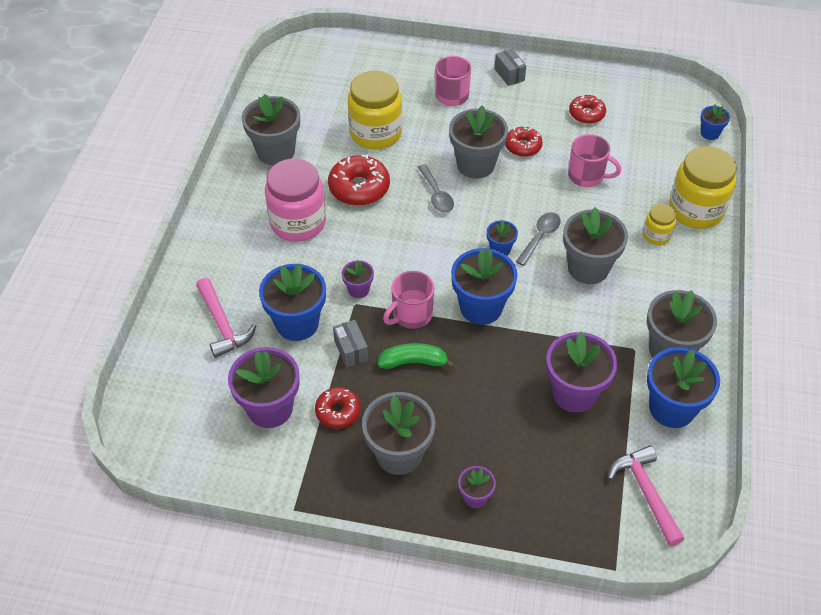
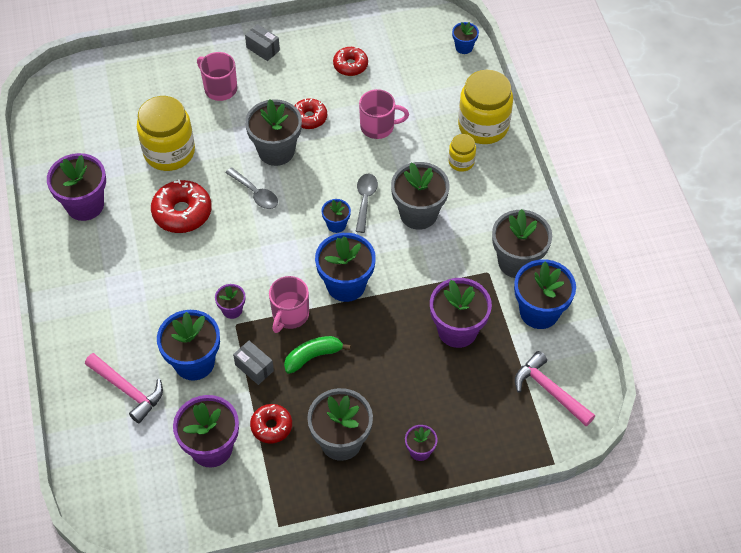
camera: 25 degrees left, 5 degrees up
grey flower pot [242,94,300,165] -> purple flower pot [47,153,106,221]
pink jar [265,159,326,242] -> none

